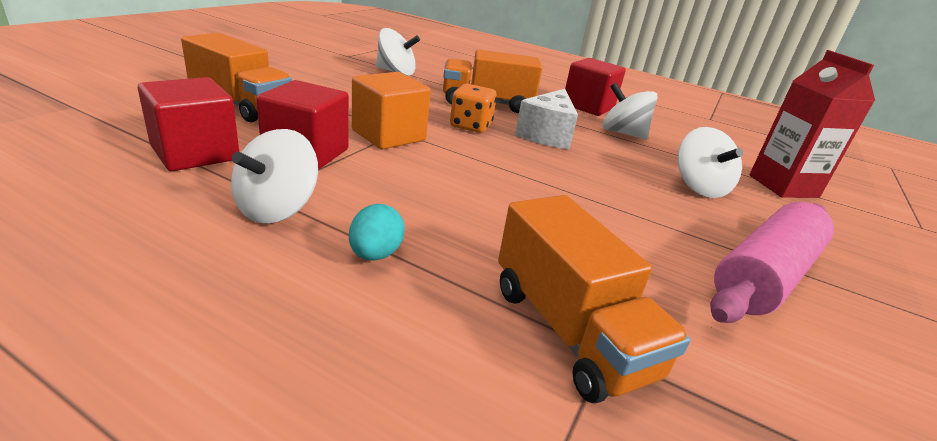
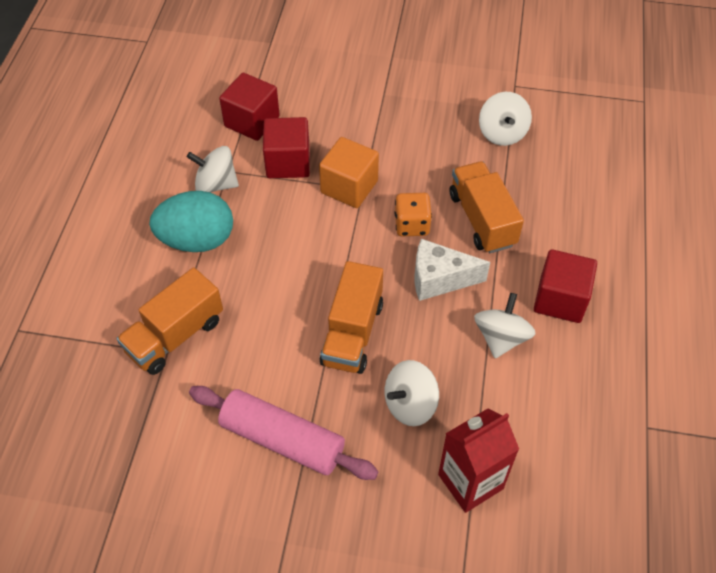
camera: 75 degrees right, 25 degrees up
orange truck [181,33,292,122] -> orange truck moved to [320,261,383,374]
turquoise egg [349,204,405,261] -> turquoise egg [149,191,233,252], size x2.10

